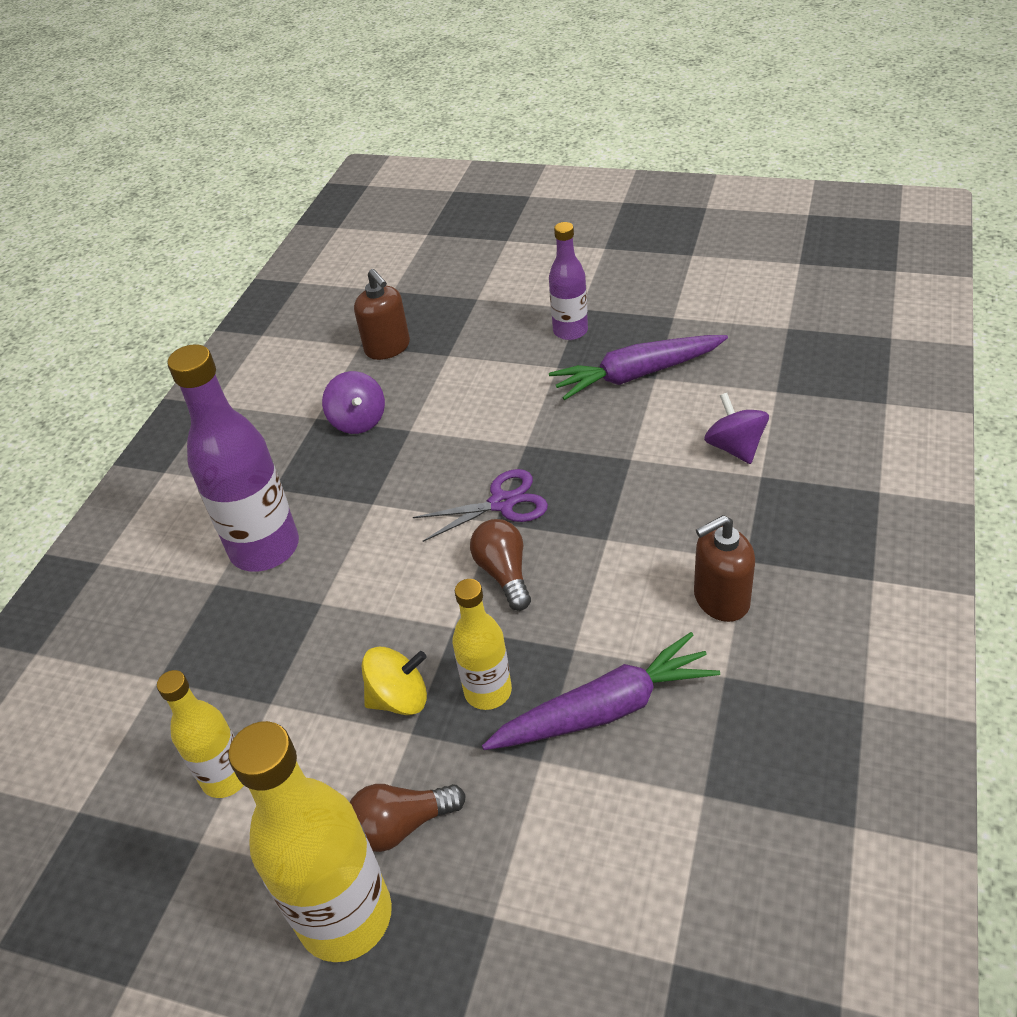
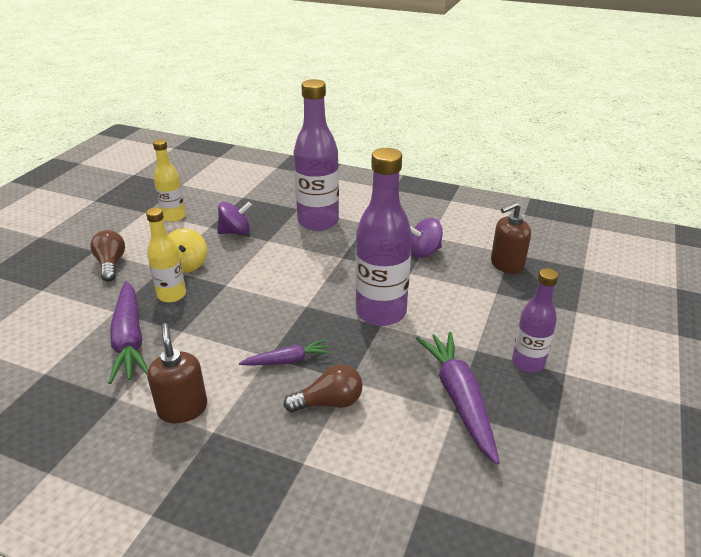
camera: 90 degrees right, 10 degrees down
yellow bottle [228,721,392,962] -> none
purple scissors [413,469,548,542] -> none
brown light bulb [470,519,531,611] -> brown light bulb moved to [283,364,363,412]
purple spinning top [704,393,769,464] -> purple spinning top moved to [217,202,252,234]
none -> purple carrot [239,339,330,366]
none -> purple bottle [355,148,412,326]

